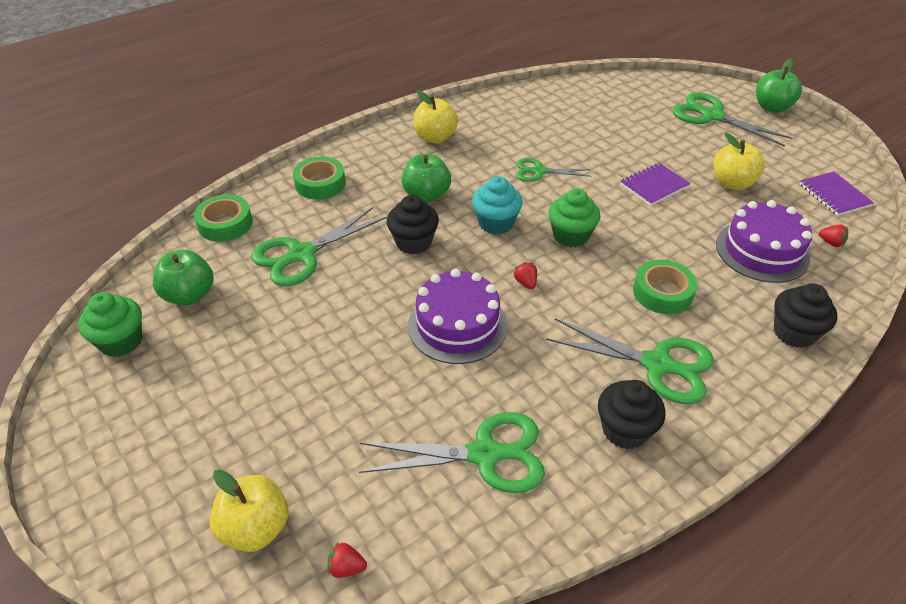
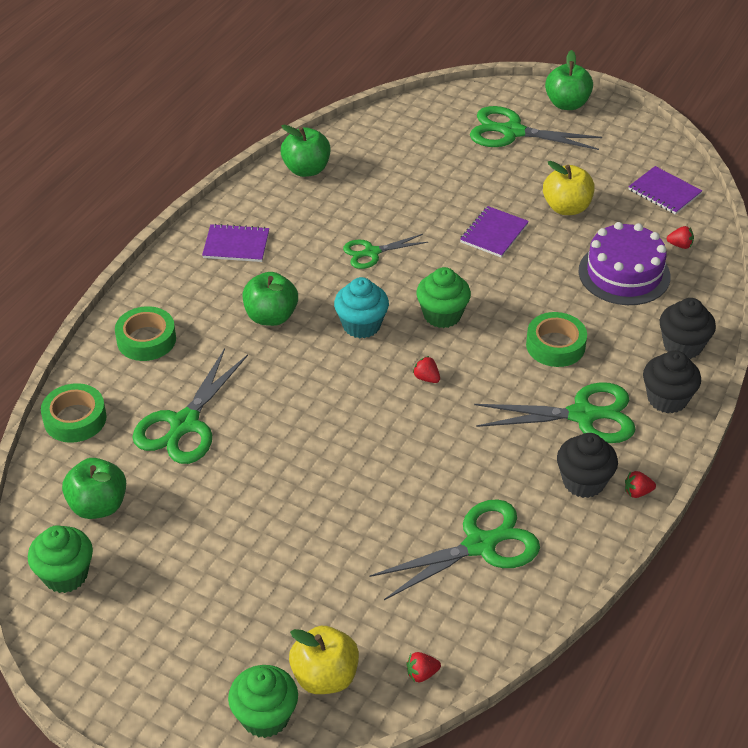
camera: 25 degrees left, 0 degrees up
black cupcake [387,195,439,255] -> black cupcake moved to [643,350,701,414]
purple cake [408,269,508,364] -> none
yellow apple [413,90,458,143] -> purple notebook [202,224,269,262]
none -> green cupcake [228,665,298,738]
none -> green apple [281,125,331,177]
none -> red strawberry [625,471,656,498]

